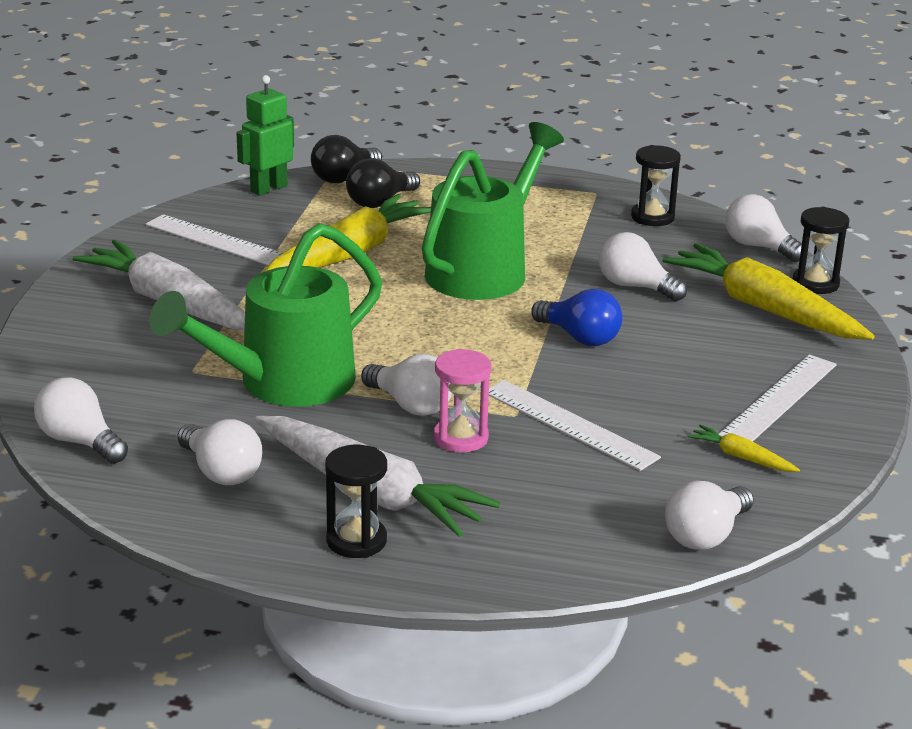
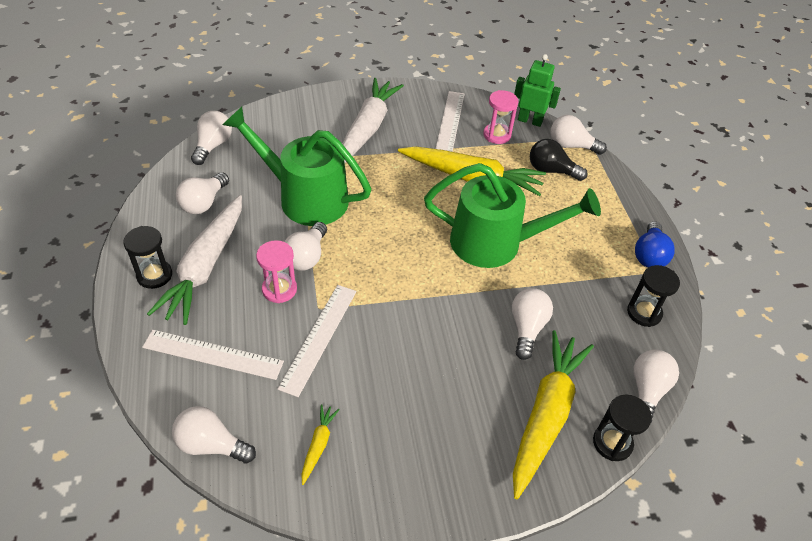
camera: 65 degrees right, 20 degrees up
black light bulb [311,135,382,183] -> white light bulb [550,115,607,155]
blue light bulb [531,289,622,346] -> blue light bulb moved to [635,221,675,268]
white ruler [719,354,837,441] -> white ruler moved to [142,330,284,380]
none -> pink hourglass [483,90,518,144]

